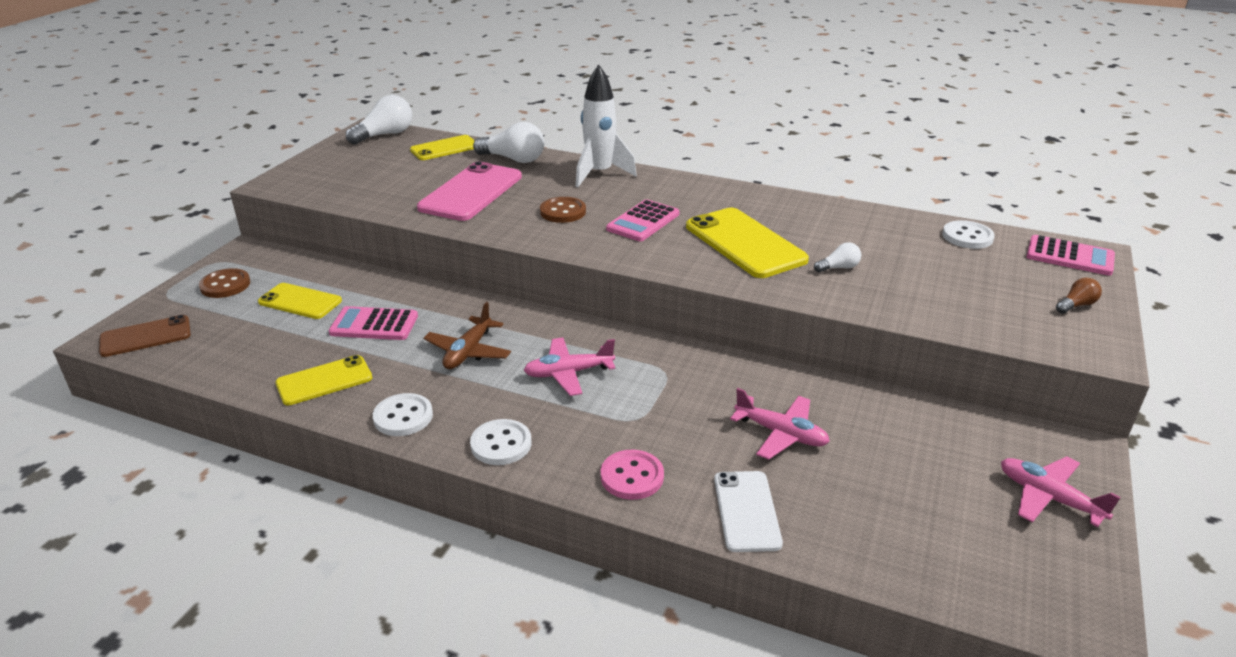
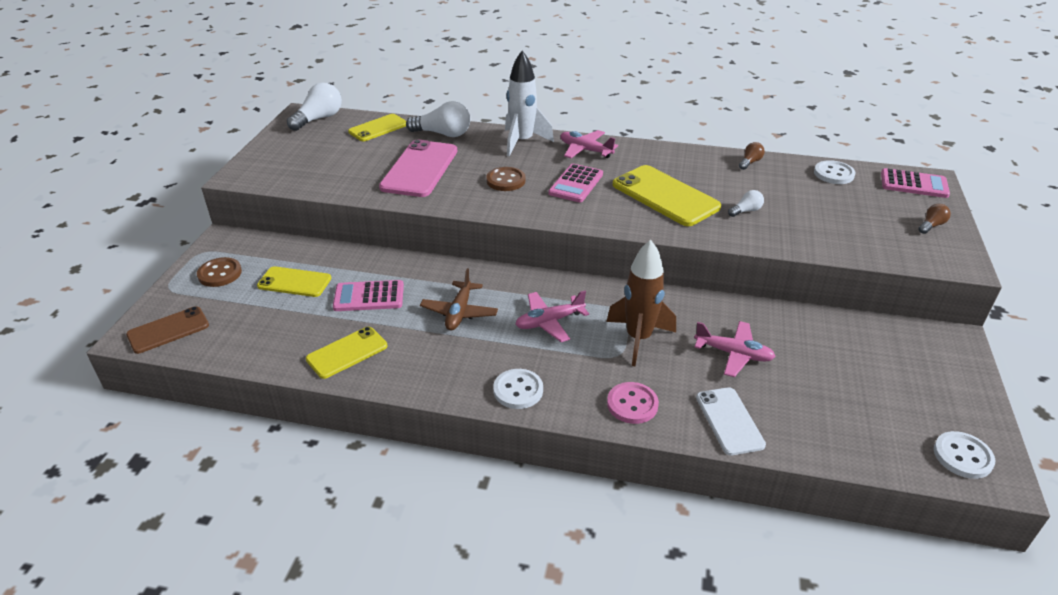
camera: 10 degrees left, 5 degrees up
white button [373,393,433,436] -> white button moved to [934,431,995,479]
pink plane [1001,456,1121,527] -> pink plane moved to [561,130,618,158]
none -> brown rocket [606,240,676,366]
none -> brown light bulb [739,142,765,170]

